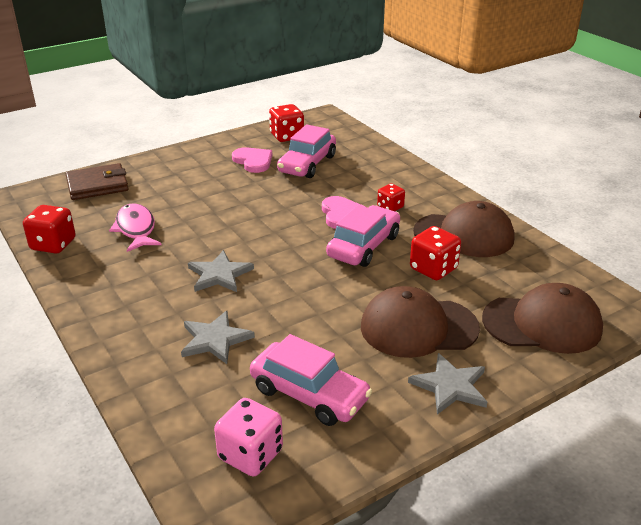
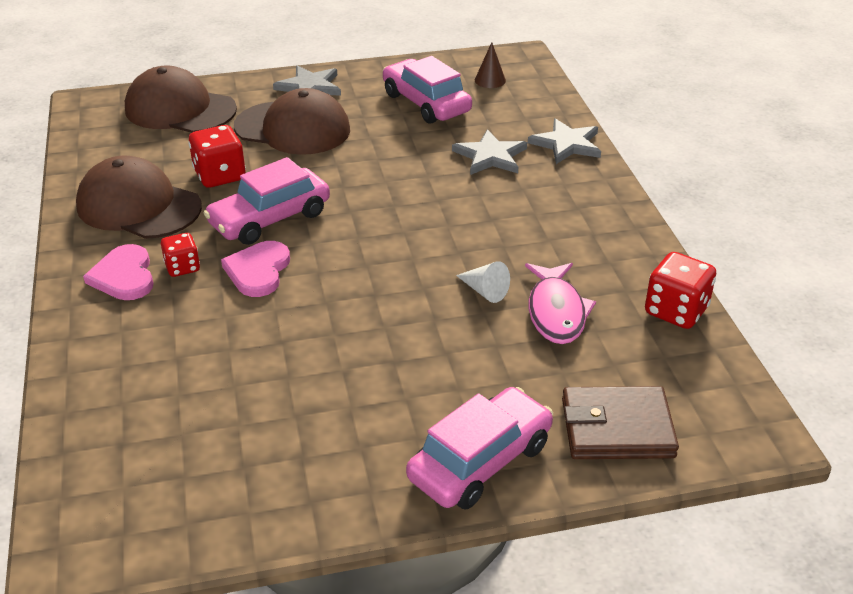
camera: 160 degrees left, 5 degrees up
grey star [188,250,254,292] -> grey star moved to [528,118,601,164]
pink dice [214,398,283,477] -> brown cone [475,42,506,88]
pink heart [232,147,272,173] -> pink heart moved to [83,244,154,300]
red dice [269,104,304,142] -> none
pink car [277,125,336,178] -> pink car moved to [406,387,553,509]
none -> white cone [456,261,510,303]

